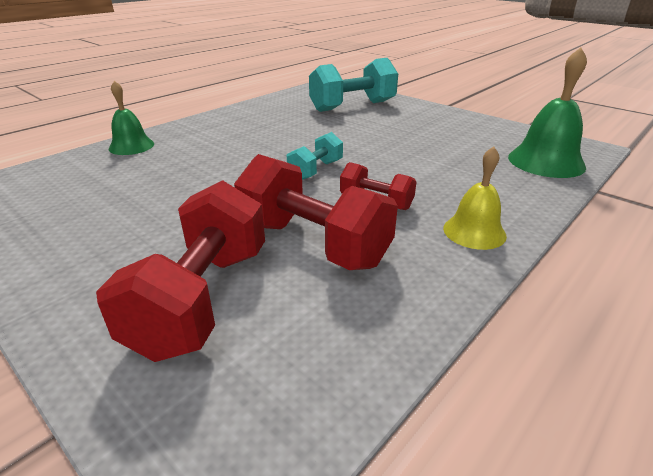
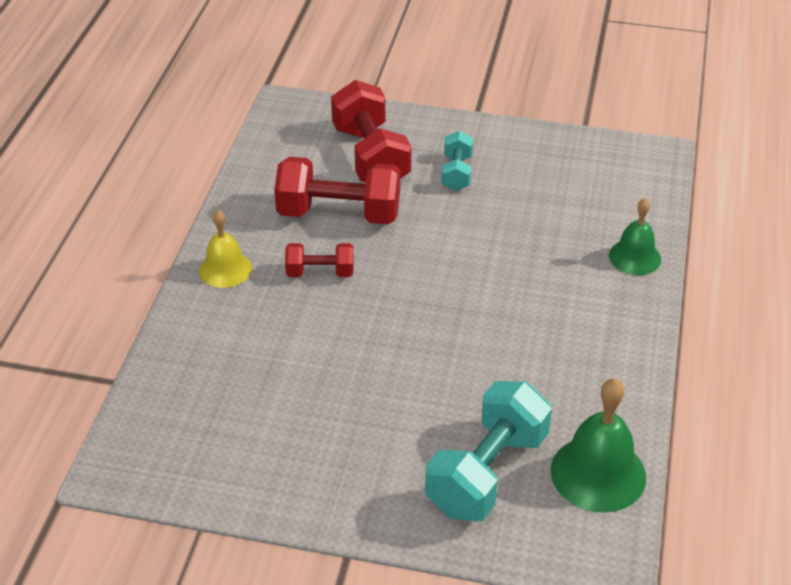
camera: 150 degrees right, 10 degrees up
turquoise dumbbell [287,132,343,180] -> turquoise dumbbell moved to [441,131,473,191]
green bell [508,47,587,178] -> green bell moved to [551,378,646,513]

